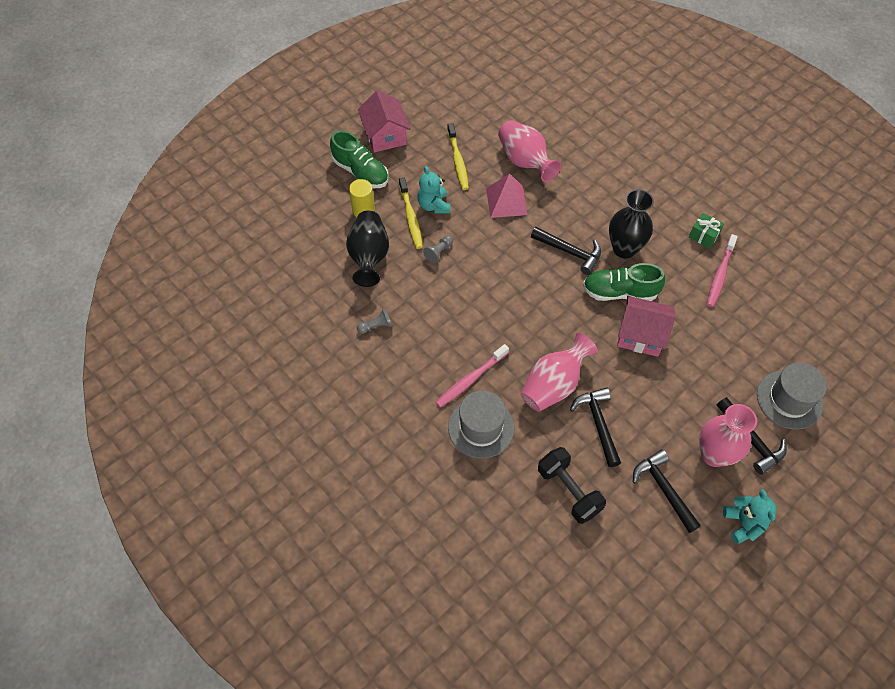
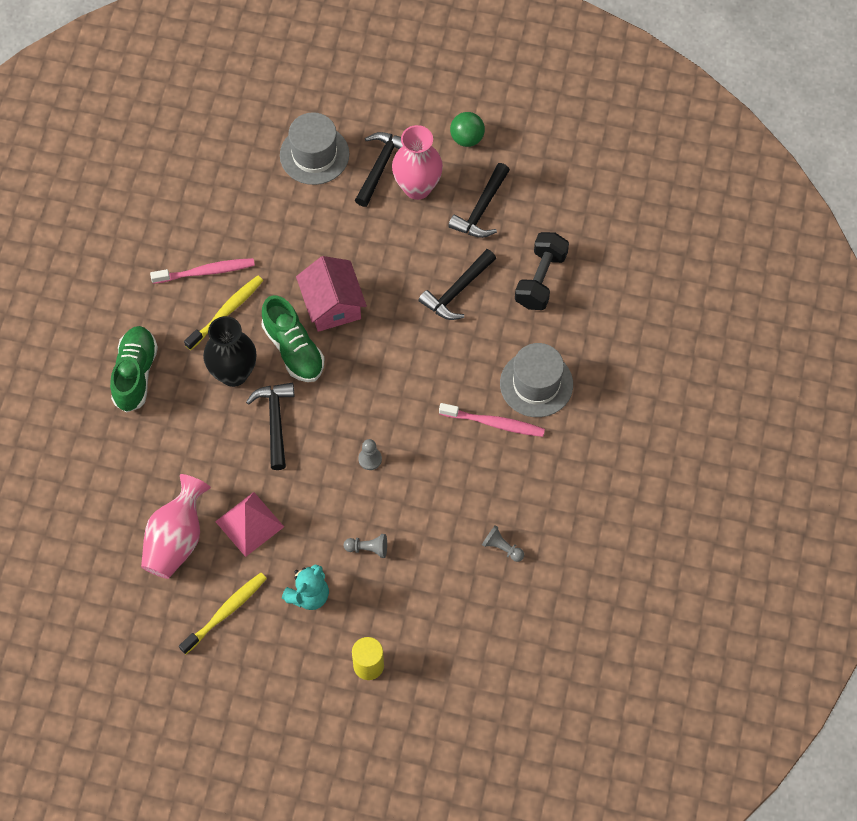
camera: 125 degrees left, 5 degrees up
green shoe [330,130,389,188] -> green shoe moved to [110,326,158,412]
black vase [346,211,389,287] -> none
pink house [358,90,411,152] -> none
yellow toothbrush [399,178,423,249] -> yellow toothbrush moved to [184,276,263,350]
pink vase [521,333,598,412] -> none
green gift [689,213,724,249] -> none
turquoise teddy bear [723,489,777,544] -> green ball [450,112,485,147]
none -> grey pawn [358,439,382,470]

